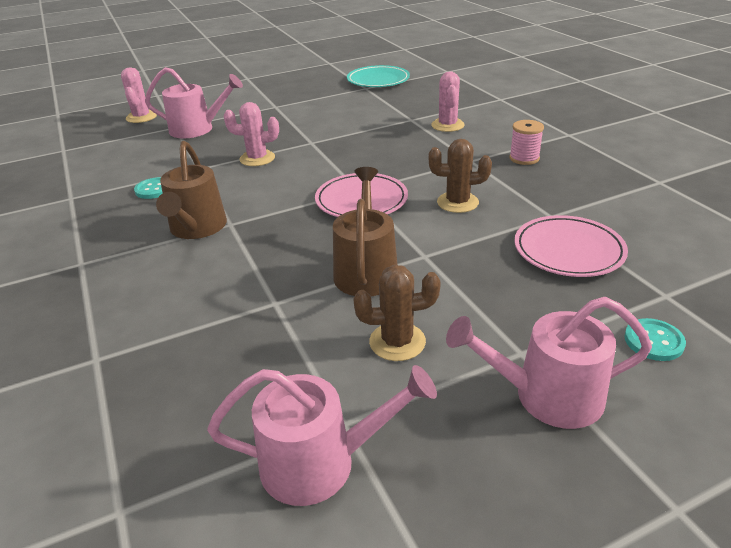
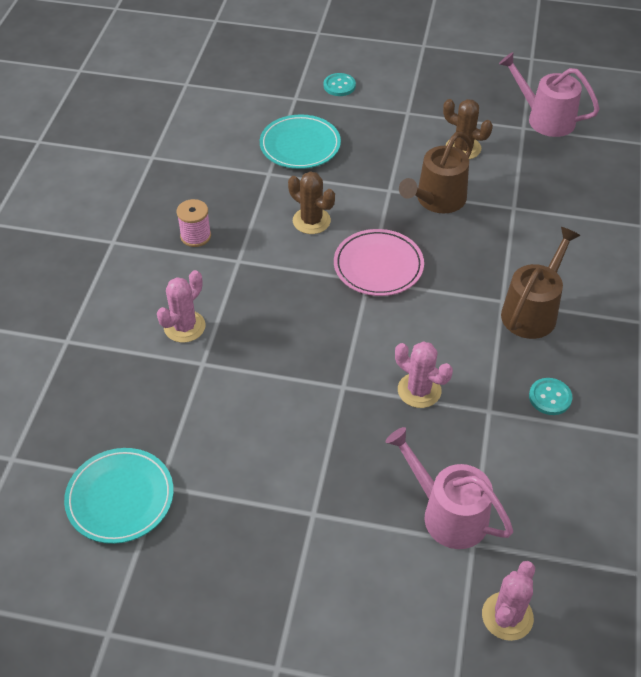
camera: 145 degrees left, 15 degrees up
pink watering can [446,297,652,429] -> none
pink plate [514,215,628,277] -> turquoise plate [260,114,341,169]

